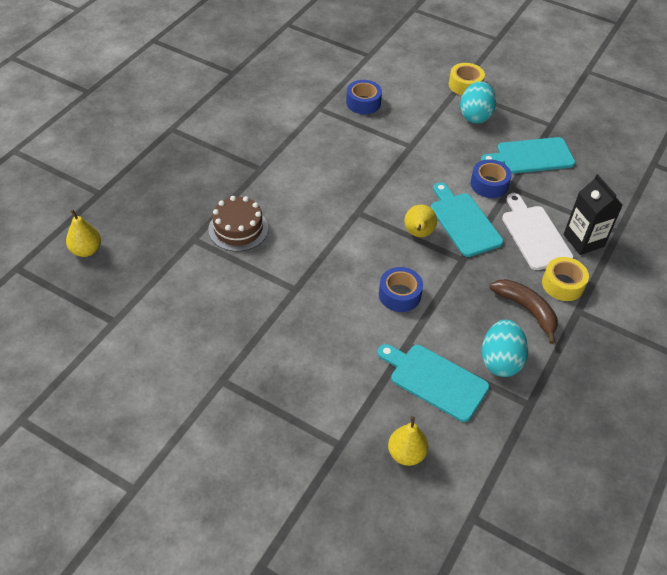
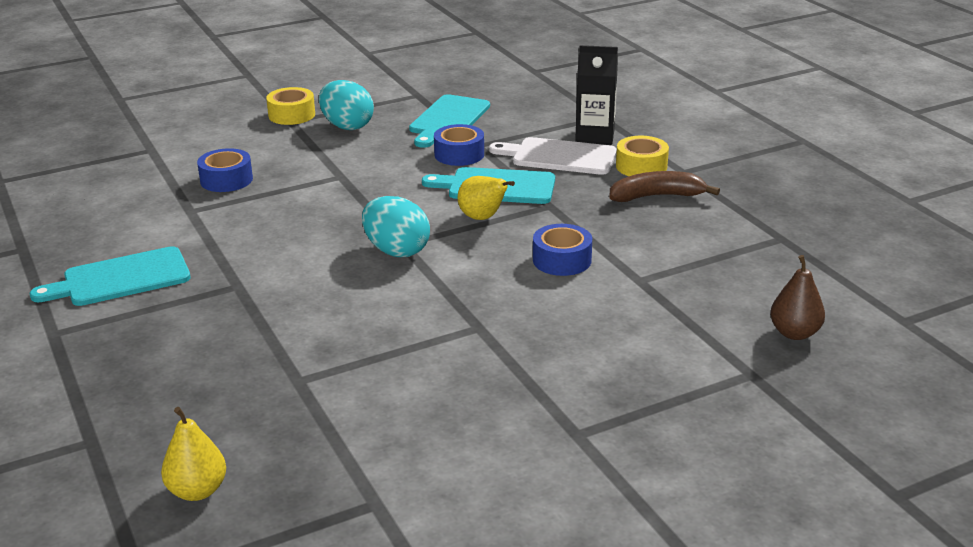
camera: 55 degrees left, 20 degrees down
brown cake [208,196,268,252] -> none
turquoise cutting board [378,344,489,422] -> turquoise cutting board moved to [30,246,191,306]
yellow pear [388,416,428,466] -> brown pear [770,255,825,340]
turquoise egg [482,320,528,377] -> turquoise egg moved to [362,196,430,257]

